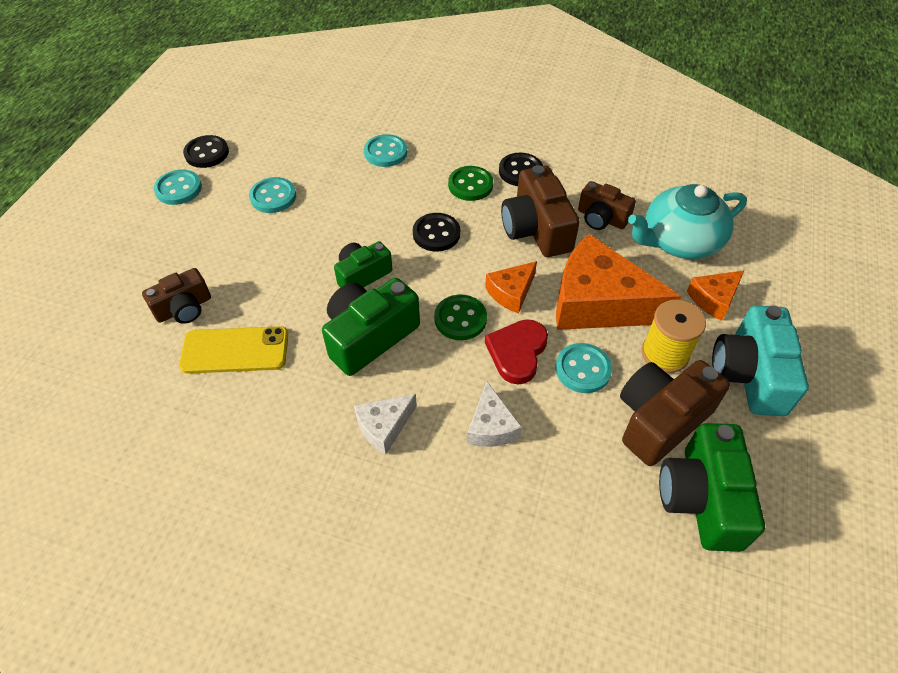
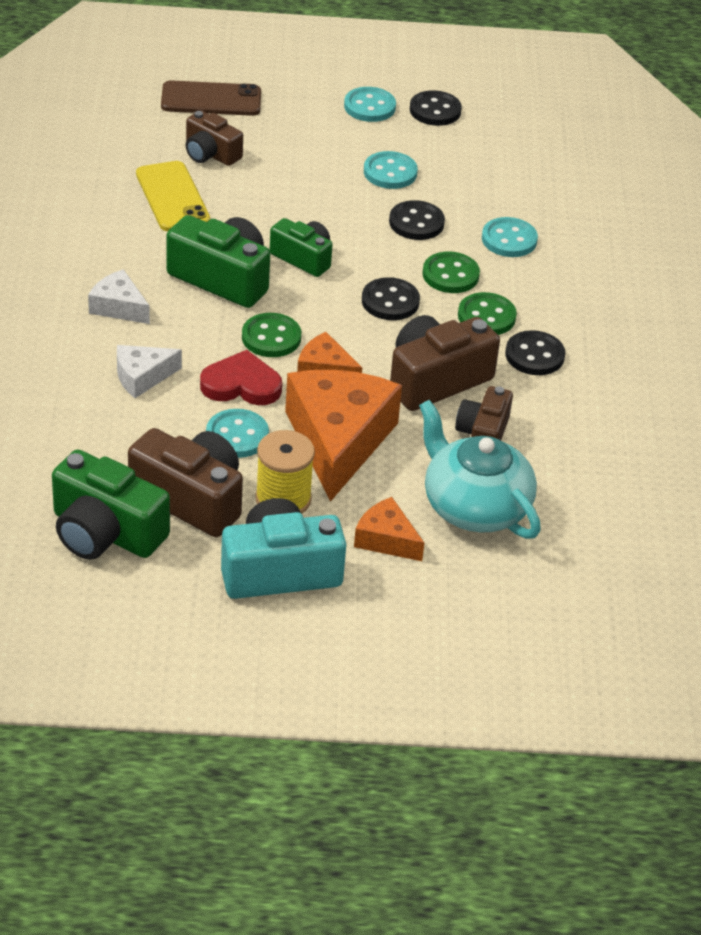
camera: 70 degrees right, 10 degrees down
green camera [659,423,765,552] -> green camera turned 135 degrees counterclockwise [52,450,170,560]
none -> brown phone [161,80,261,116]
none -> black button [389,200,445,240]
none -> green button [422,252,480,293]

